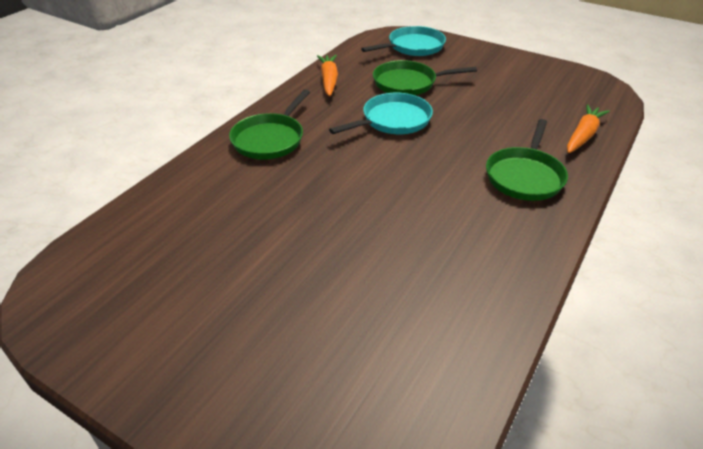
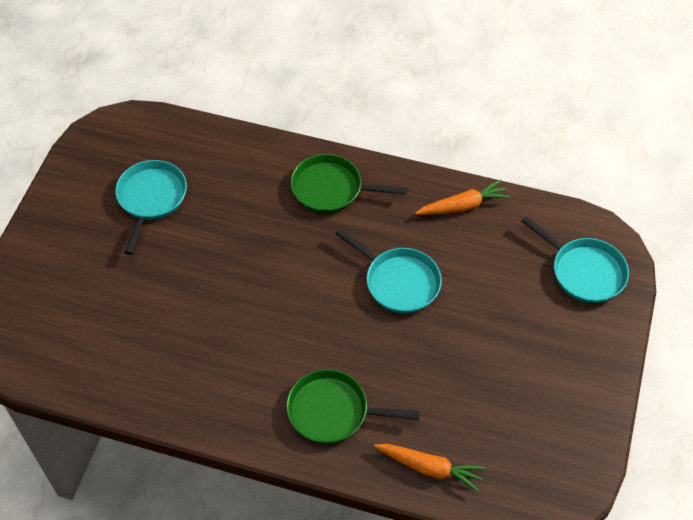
camera: 75 degrees right, 15 degrees up
green pan [373,60,477,95] -> none
none -> turquoise pan [115,160,187,255]

